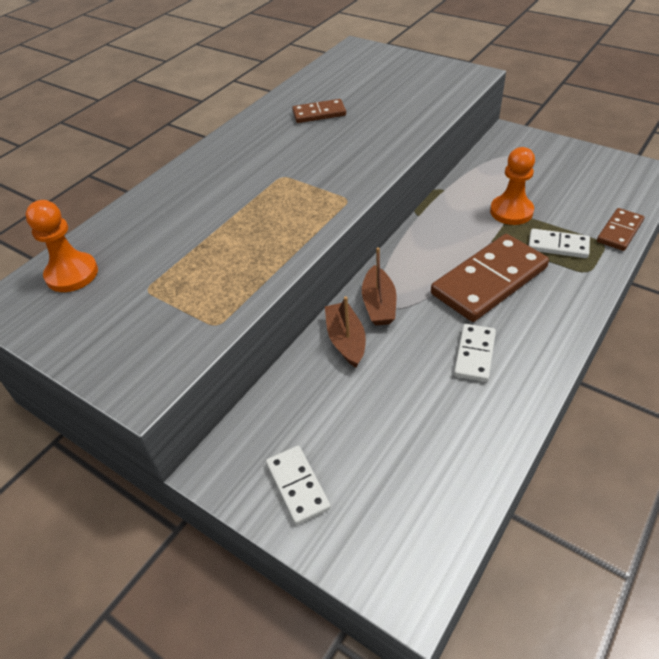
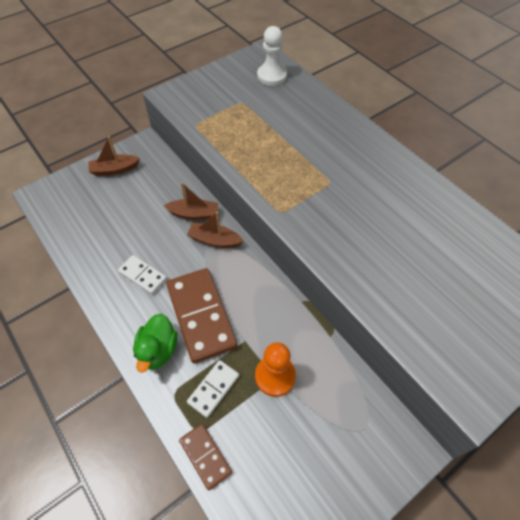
camera: 105 degrees right, 10 degrees up
orange pawn [26,200,98,292] -> white pawn [257,26,287,86]
white domino [266,446,331,525] -> brown boat [88,136,140,176]
brown domino [292,99,346,123] -> none
none -> green duck [133,314,177,373]

